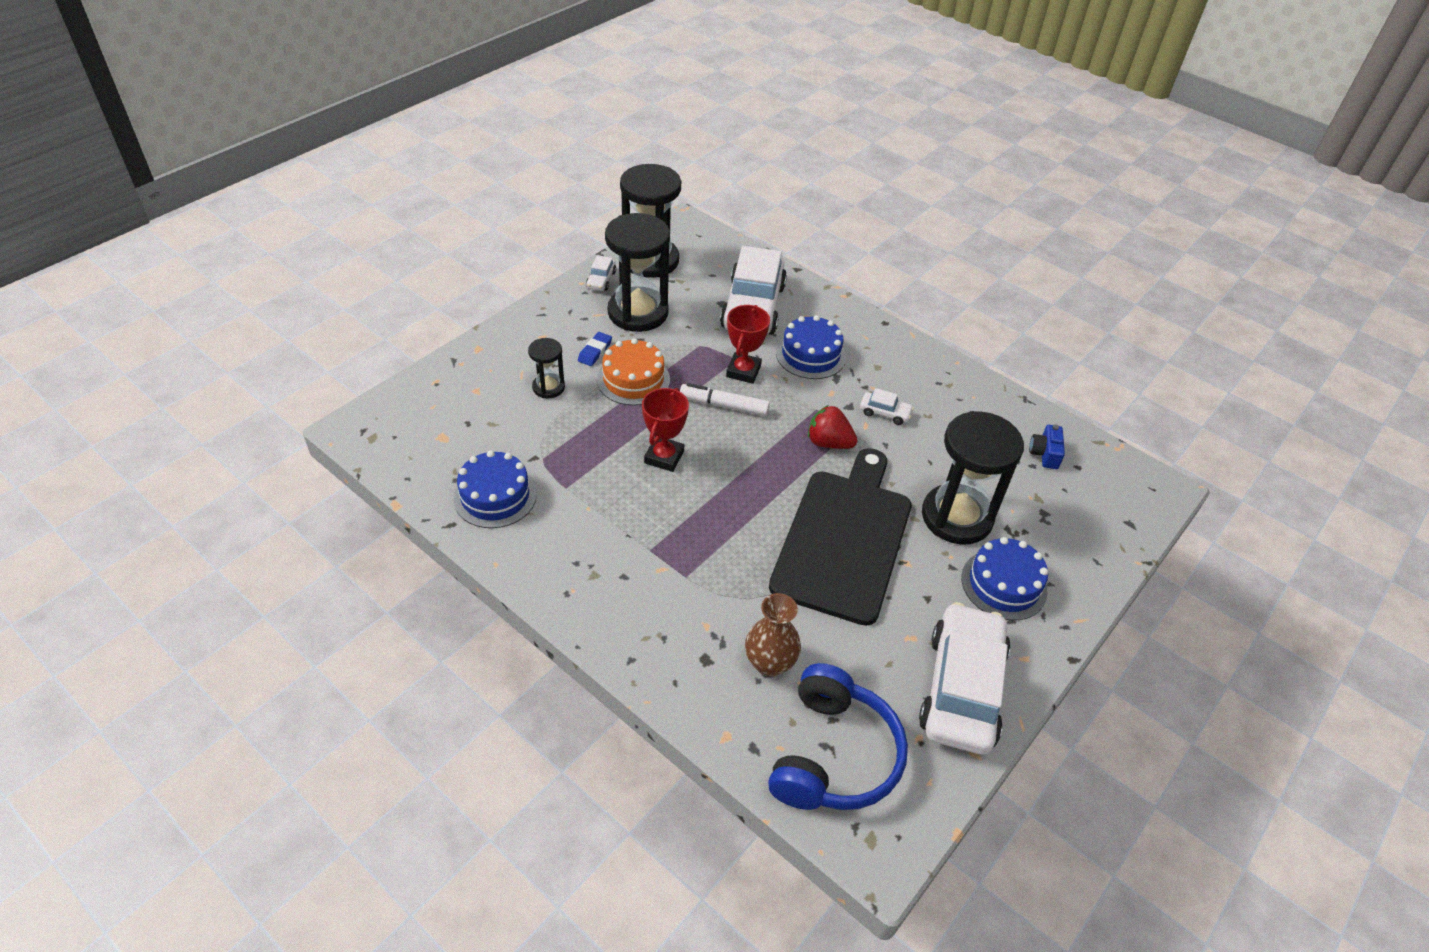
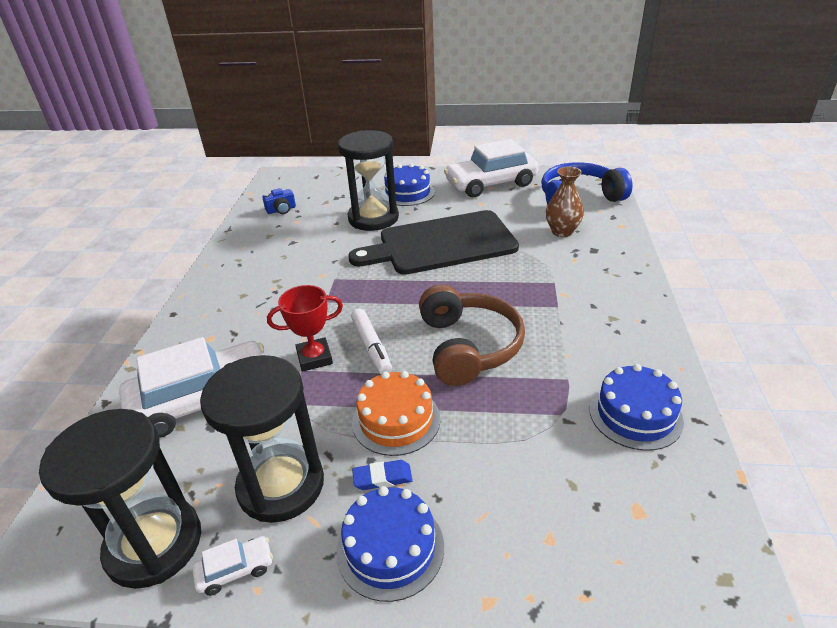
camera: 120 degrees left, 10 degrees down
black hourglass [528,338,565,399] -> none
red trophy [642,388,689,472] -> brown headphones [419,285,525,386]
blue cake [776,315,846,379] -> blue cake moved to [336,486,444,602]
red strawberry [808,405,858,449] -> none
white car [860,388,914,425] -> none

